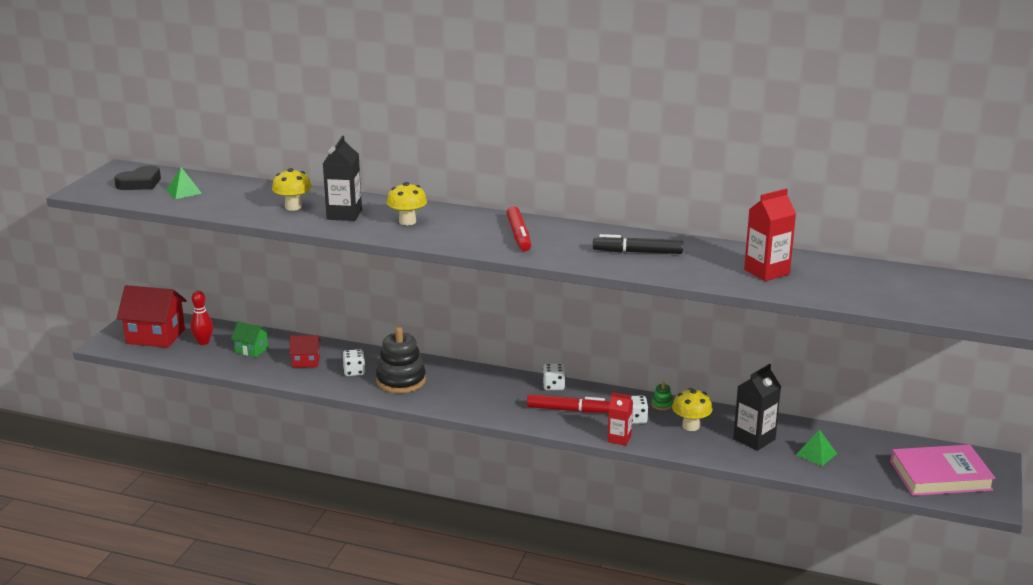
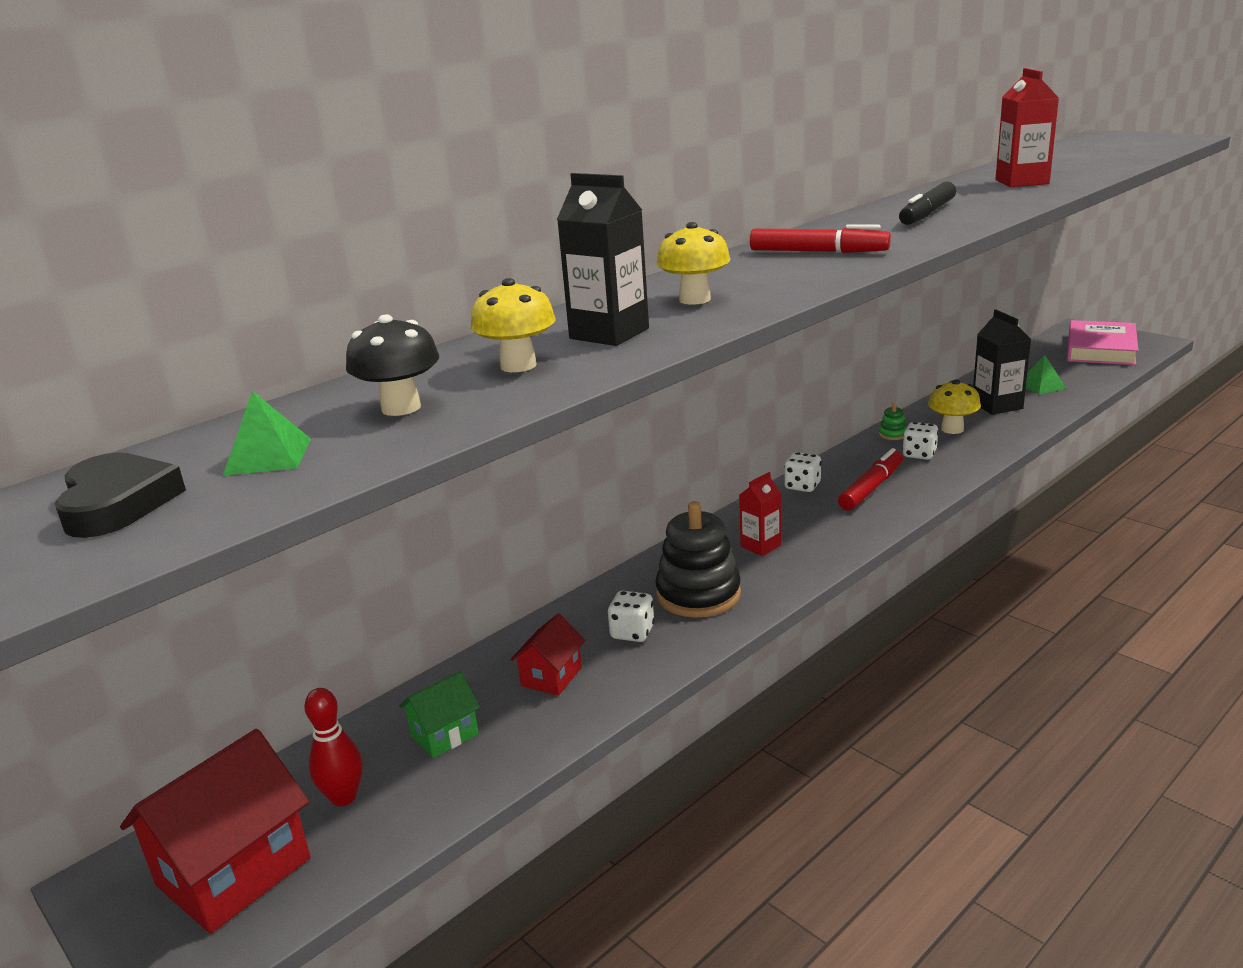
camera: 60 degrees left, 0 degrees up
red carton [608,392,633,446] -> red carton moved to [739,472,781,556]
none -> black mushroom [346,314,439,416]

